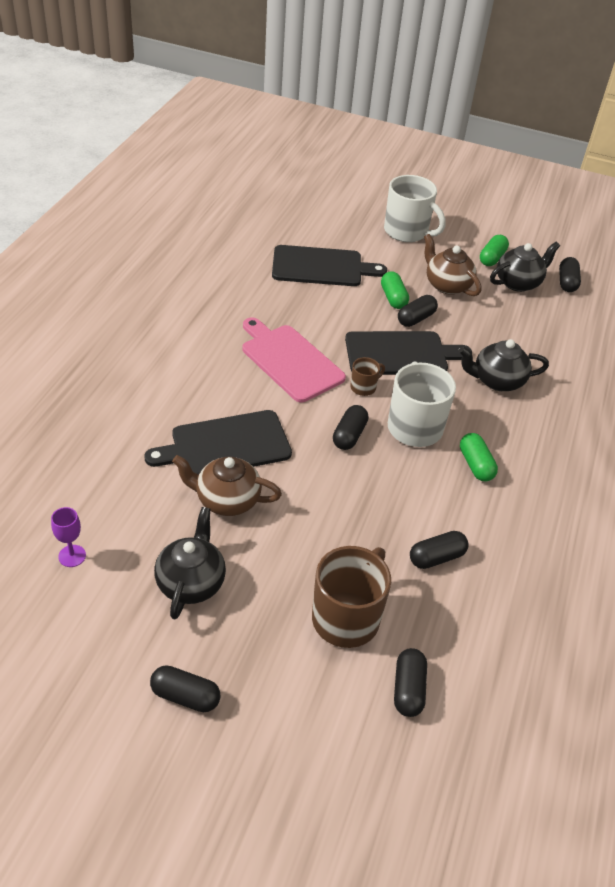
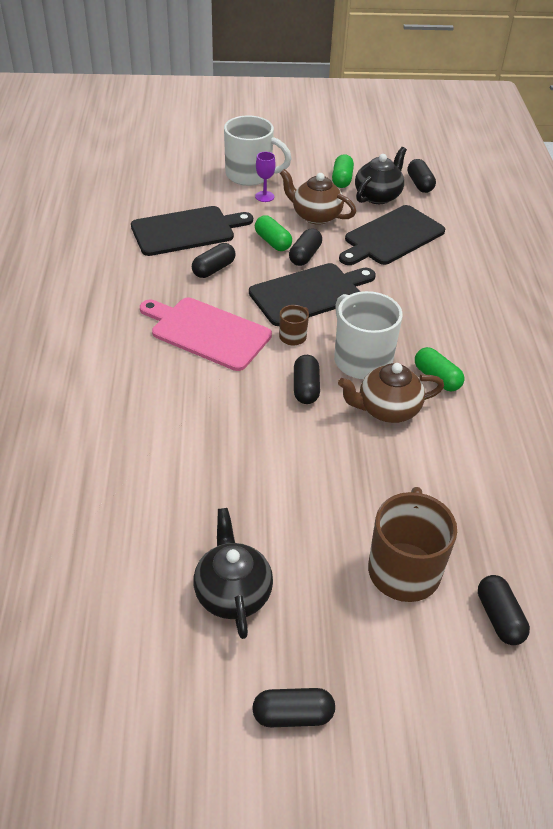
camera: 20 degrees left, 0 degrees up
purple goblet [51,507,86,567] -> purple goblet moved to [255,152,276,202]
black cutting board [145,410,292,474] -> black cutting board moved to [339,205,445,265]
brown teapot [172,455,282,516] -> brown teapot moved to [338,363,444,423]
black capsule [410,531,469,569] -> black capsule moved to [192,243,235,278]
black teapot [459,339,549,391] -> none

